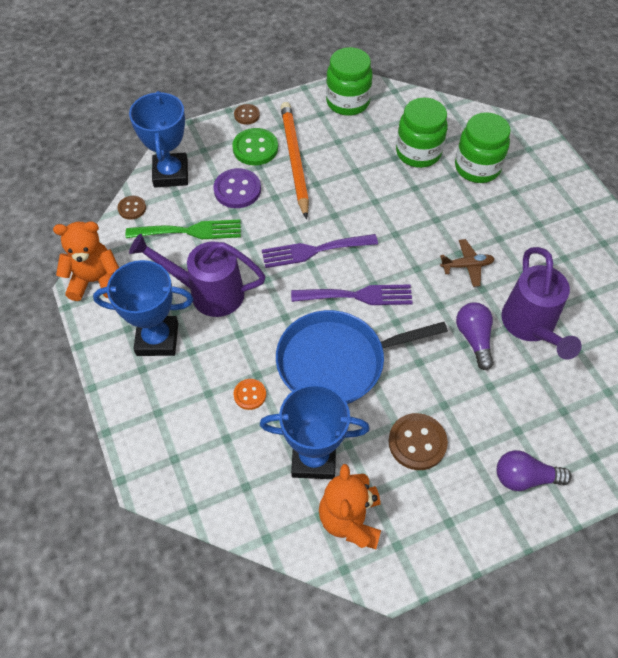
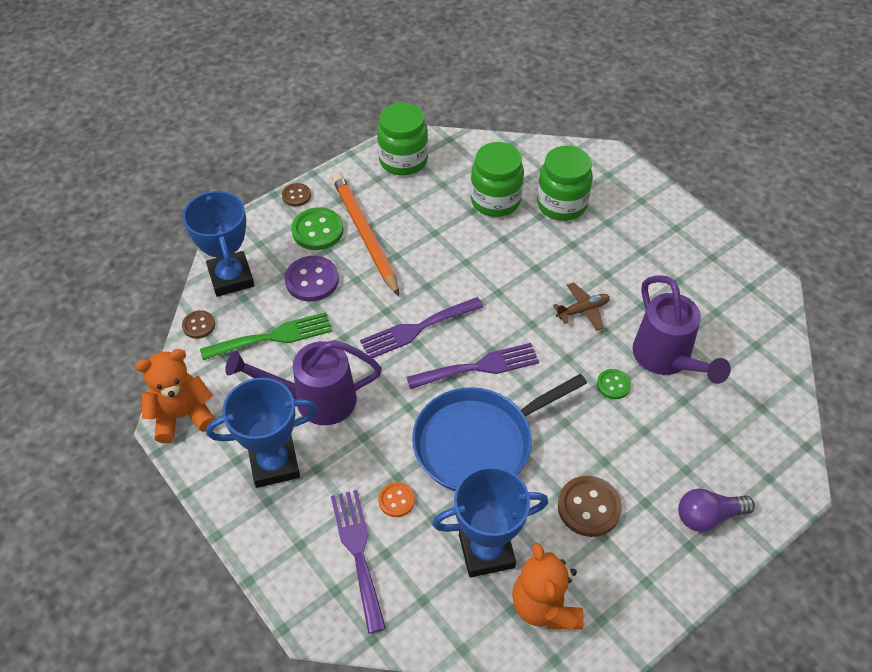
camera: 15 degrees left, 5 degrees down
purple light bulb [456,302,494,370] -> green button [597,369,631,399]
none -> purple fork [331,490,386,634]

